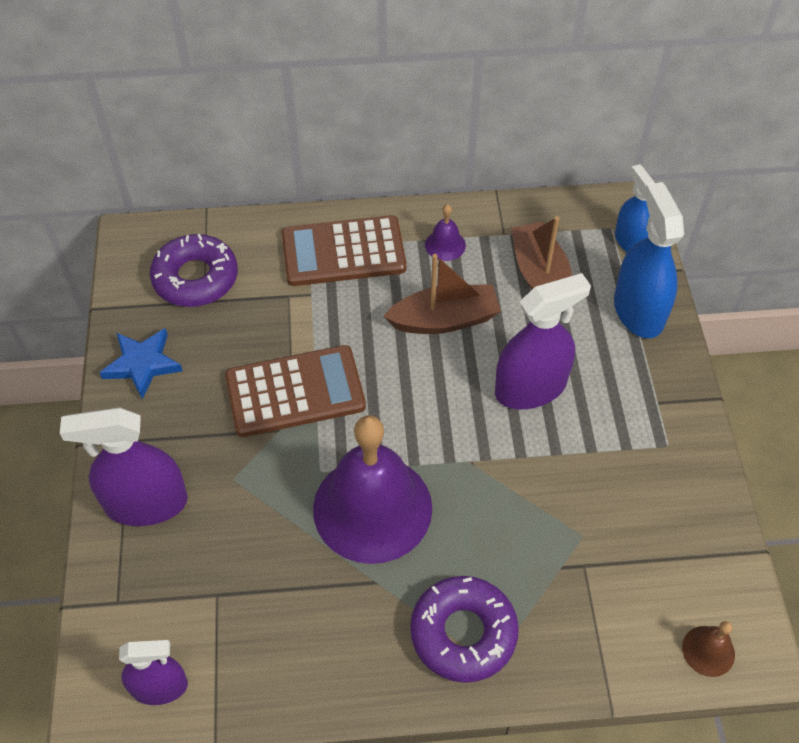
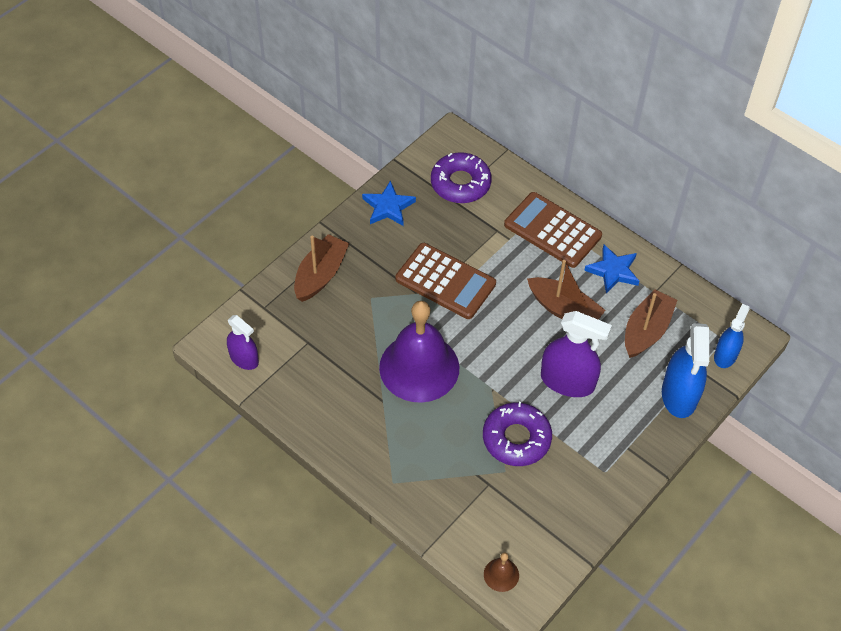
camera: 45 degrees right, 0 degrees up
purple spray bottle [60,407,188,526] -> brown boat [294,234,350,302]
purple donut [410,576,519,683] -> purple donut moved to [483,402,552,466]
purple bell [425,204,466,261] -> blue star [584,245,639,294]
blue spray bottle [614,182,684,338] -> blue spray bottle turned 150 degrees clockwise [662,323,709,418]

